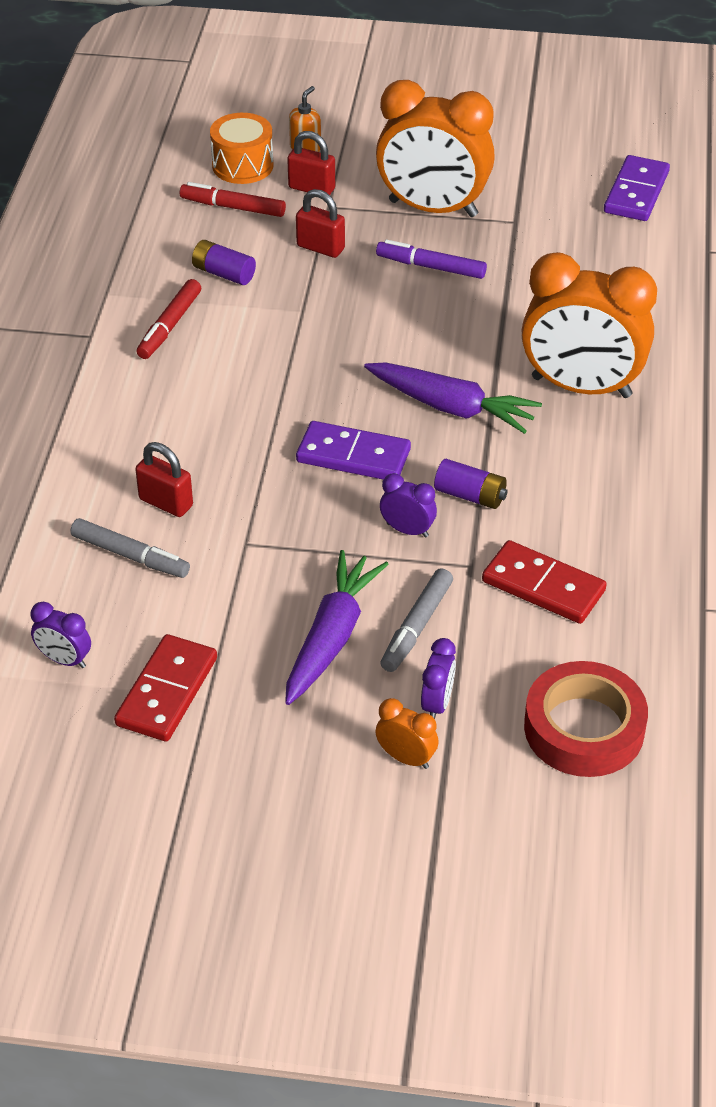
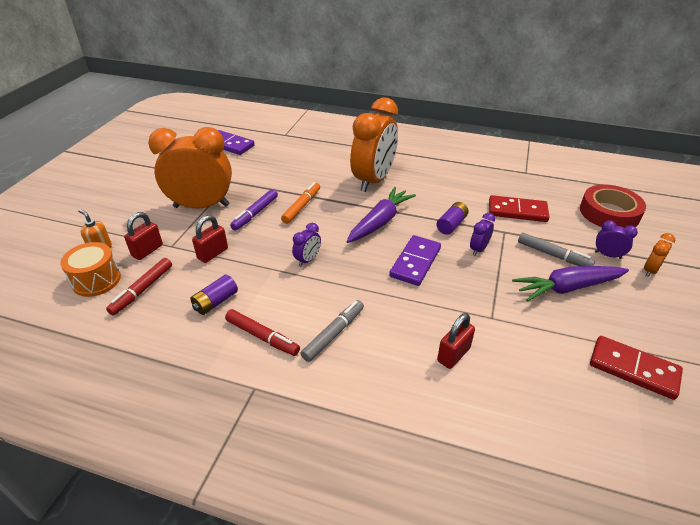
camera: 80 degrees left, 5 degrees down
purple clock [31,602,91,668] -> purple clock moved to [292,223,321,267]
grey marker [70,518,190,578] -> grey marker moved to [300,300,364,362]
purple carrot [285,550,389,705] -> purple carrot turned 45 degrees counterclockwise [512,266,629,302]
orange clock [376,80,495,217] -> orange clock turned 120 degrees counterclockwise [148,127,232,209]
red domino [482,540,607,624] -> red domino turned 60 degrees clockwise [489,195,550,222]
none -> orange marker [281,182,320,224]

